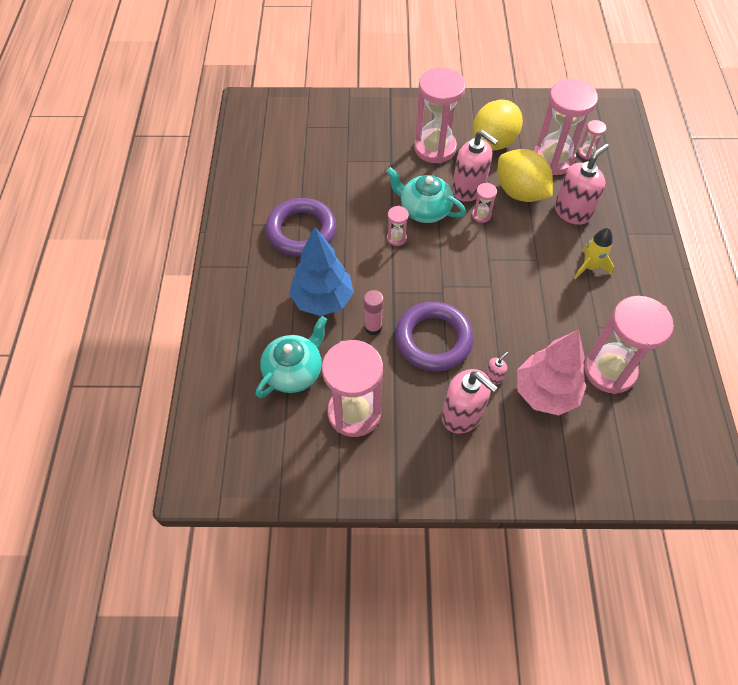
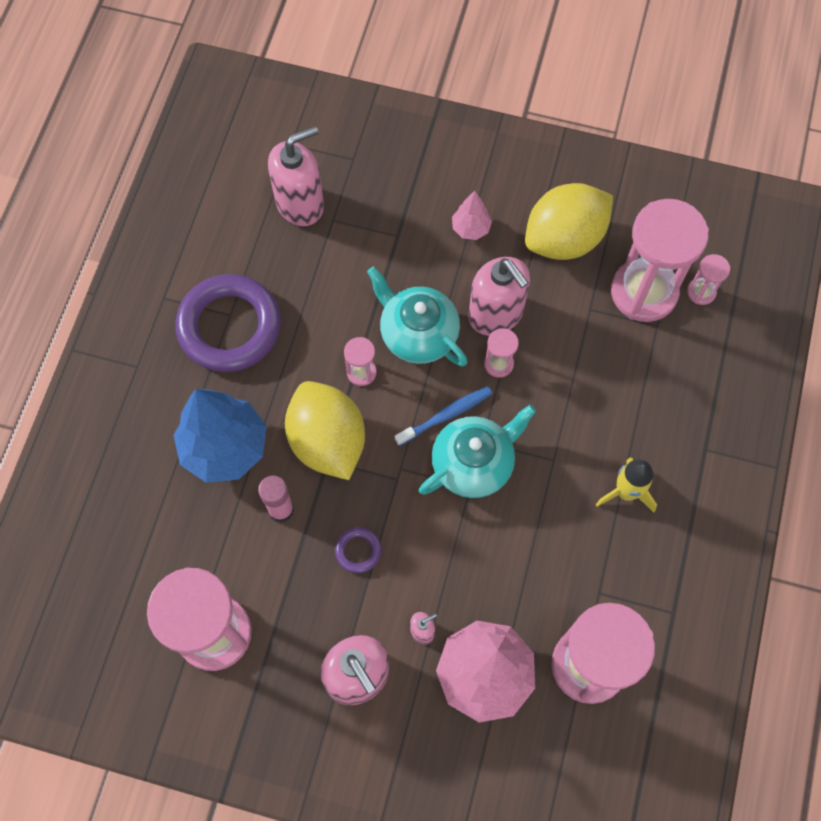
camera: 15 degrees right, 10 degrees up
turquoise teapot [256,316,327,398] -> turquoise teapot moved to [419,405,536,498]
purple ring [395,302,474,371] -> purple ring [335,527,382,573], size x0.42
pink hourglass [414,68,466,163] -> pink tree [452,191,492,240]
yellow lemon [498,149,553,202] -> yellow lemon moved to [285,381,365,480]
pink soap dispenser [555,143,609,225] -> pink soap dispenser moved to [268,126,324,226]
none -> blue toothbrush [395,386,492,446]

